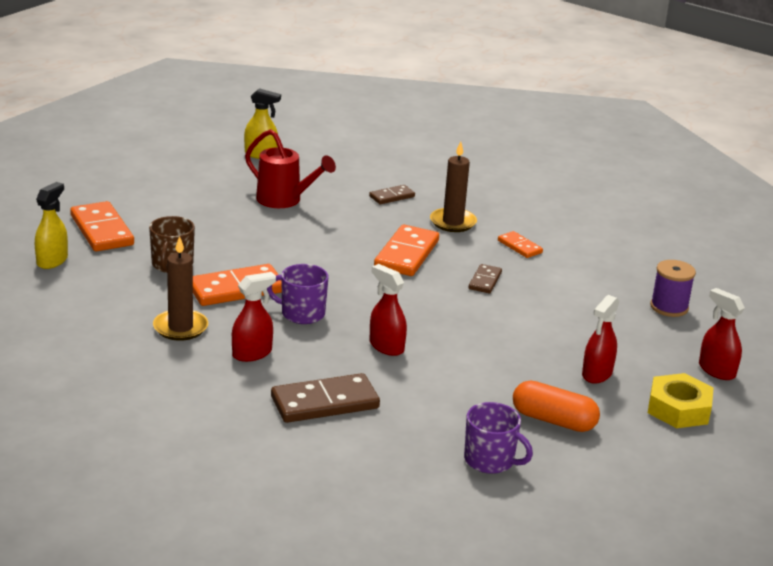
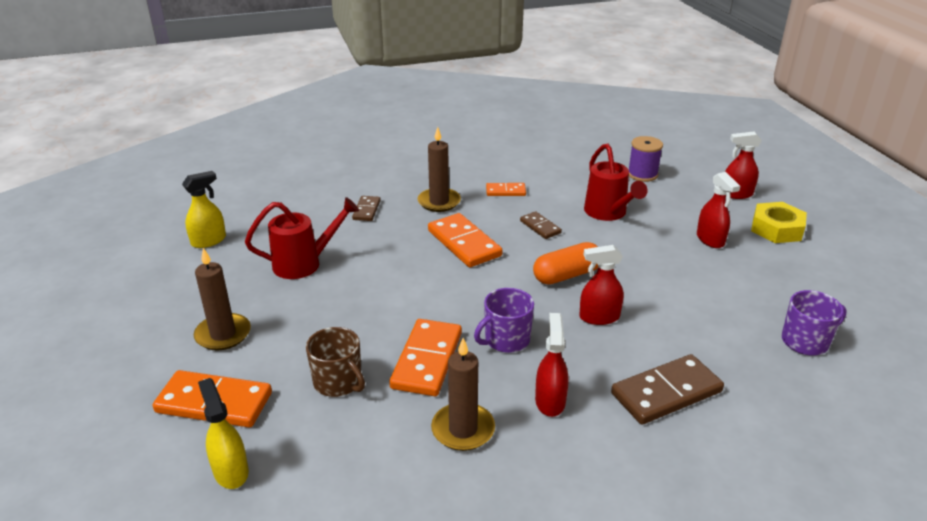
camera: 50 degrees left, 5 degrees up
brown domino [271,373,380,423] -> brown domino turned 45 degrees clockwise [611,354,724,425]
orange capsule [513,381,600,432] -> orange capsule moved to [533,242,598,285]
none -> brown candle [194,248,251,351]
none -> red watering can [584,143,648,221]

